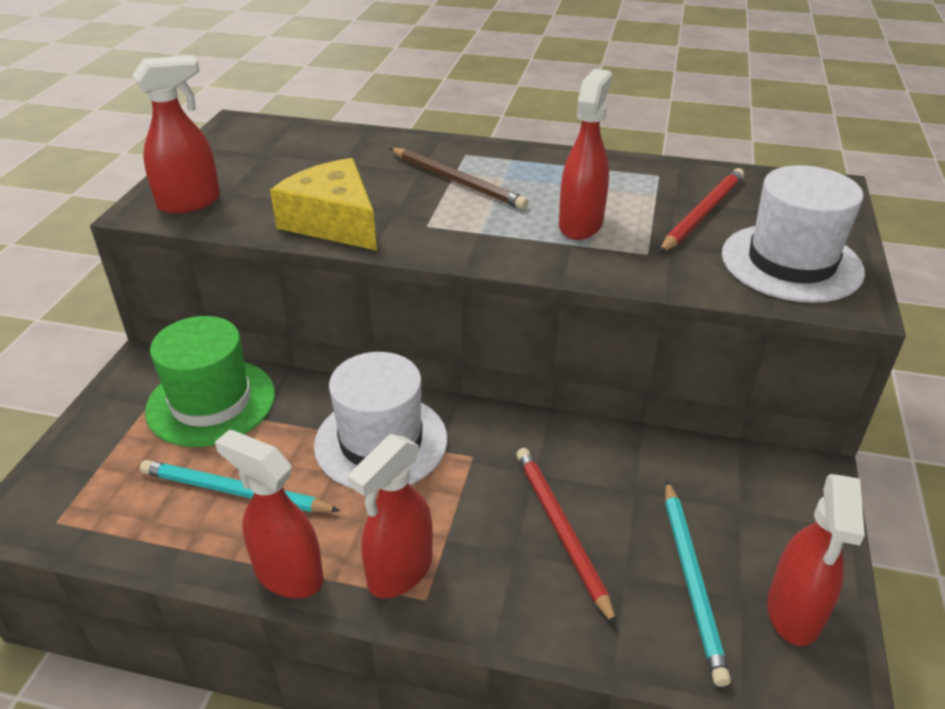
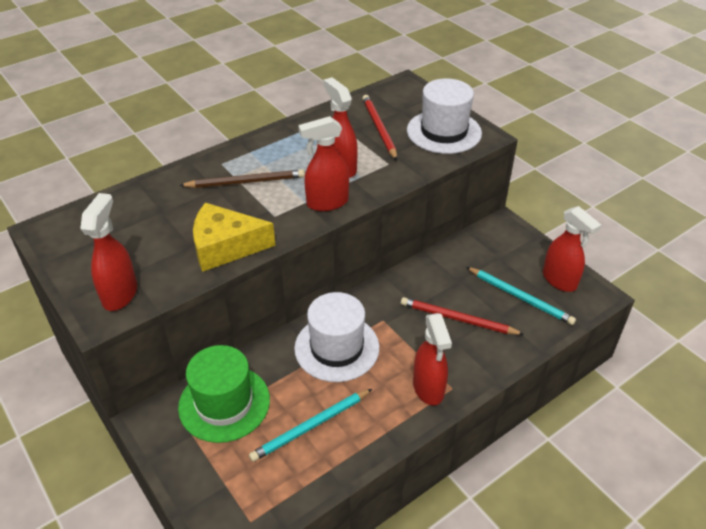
camera: 50 degrees left, 5 degrees up
red spray bottle [215,430,324,598] -> red spray bottle moved to [298,116,349,211]

